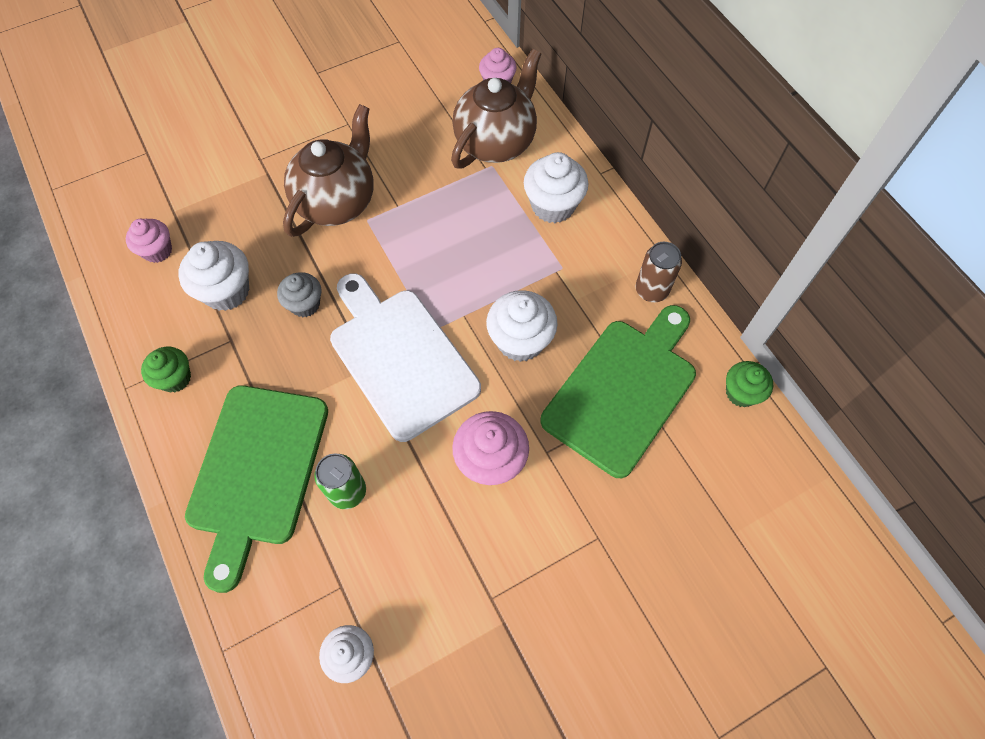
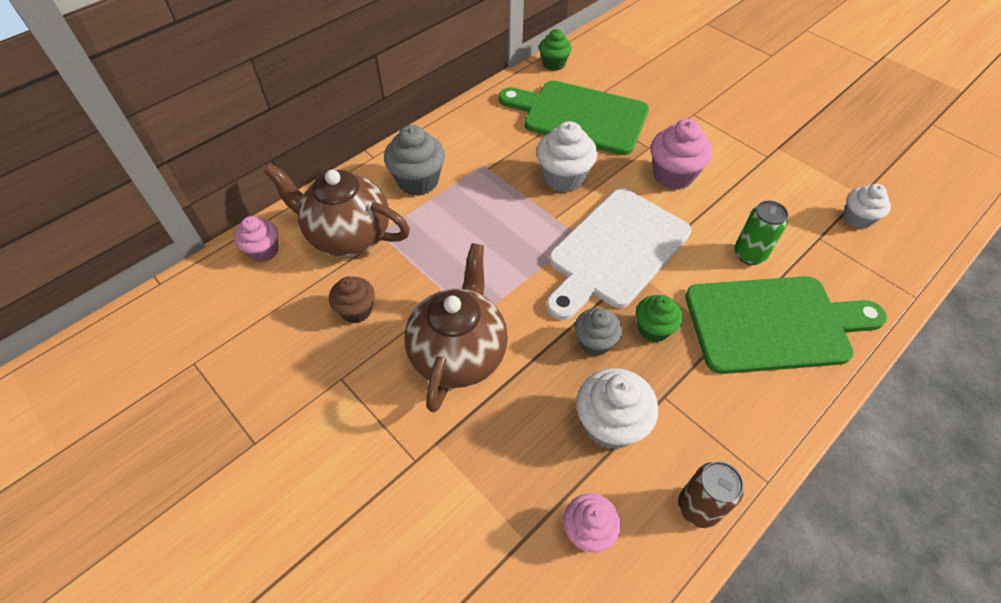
camera: 105 degrees left, 10 degrees down
green cupcake [141,347,191,393] -> green cupcake moved to [636,295,683,342]
brown teapot [283,104,374,237] -> brown teapot turned 90 degrees clockwise [404,243,508,412]
white cupcake [524,152,588,223] -> grey cupcake [384,125,445,196]
brown can [636,242,682,302] -> brown can moved to [678,461,744,528]
none -> brown cupcake [329,276,375,323]

